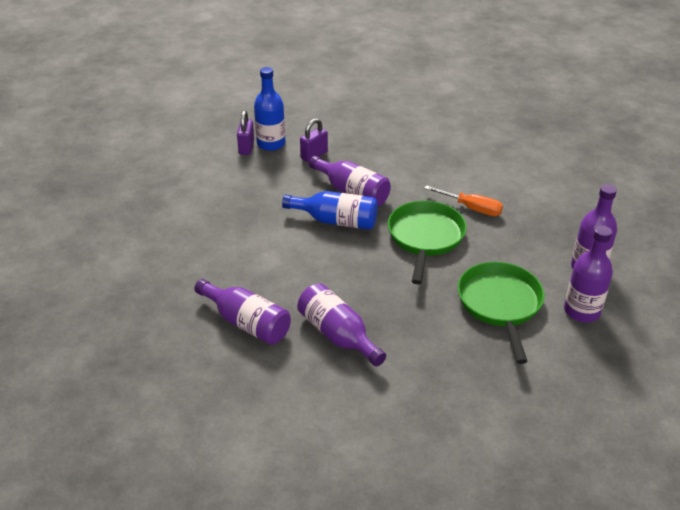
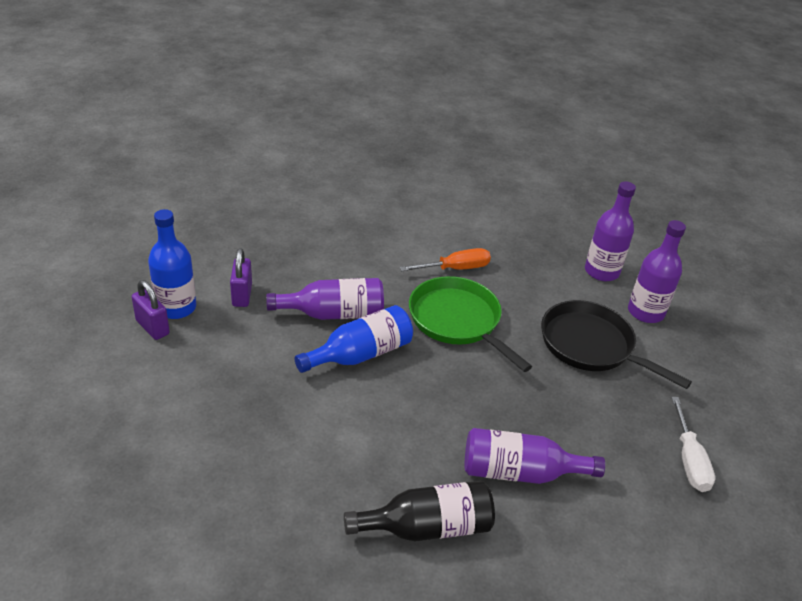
camera: 50 degrees left, 0 degrees up
purple bottle [194,279,291,345] -> black bottle [344,481,495,541]
green pan [458,262,545,364] -> black pan [541,300,692,389]
none -> white screwdriver [671,397,715,492]

